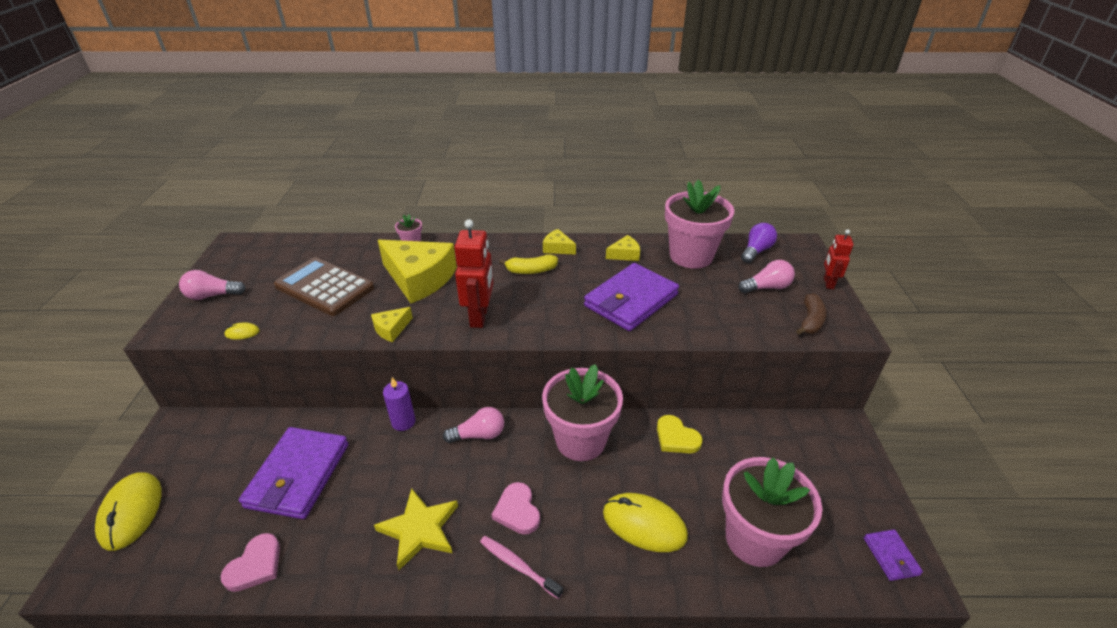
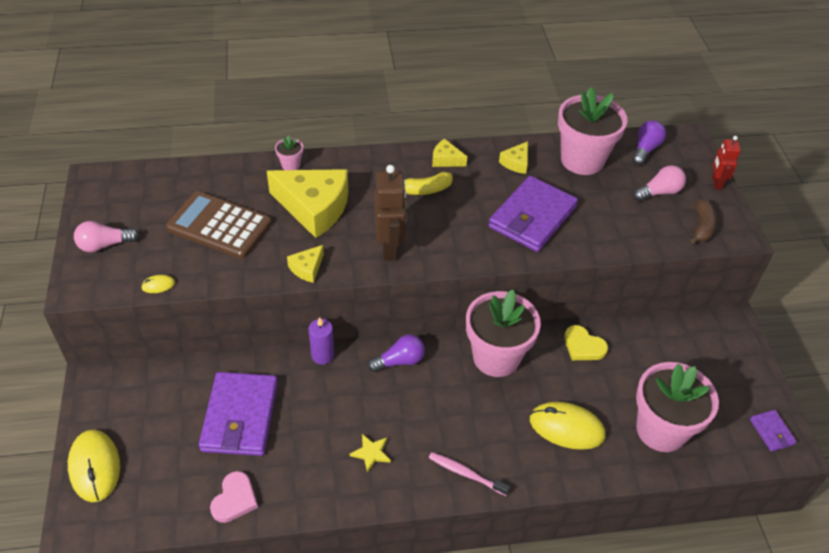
camera: 10 degrees left, 10 degrees up
yellow star [374,488,458,570] -> yellow star [350,434,391,473], size x0.55
pink light bulb [443,407,504,443] -> purple light bulb [368,334,425,372]
red robot [454,219,494,328] -> brown robot [374,165,406,260]
pink heart [492,482,540,535] -> none
yellow cheese [606,235,640,261] -> yellow cheese turned 150 degrees clockwise [499,141,528,174]

